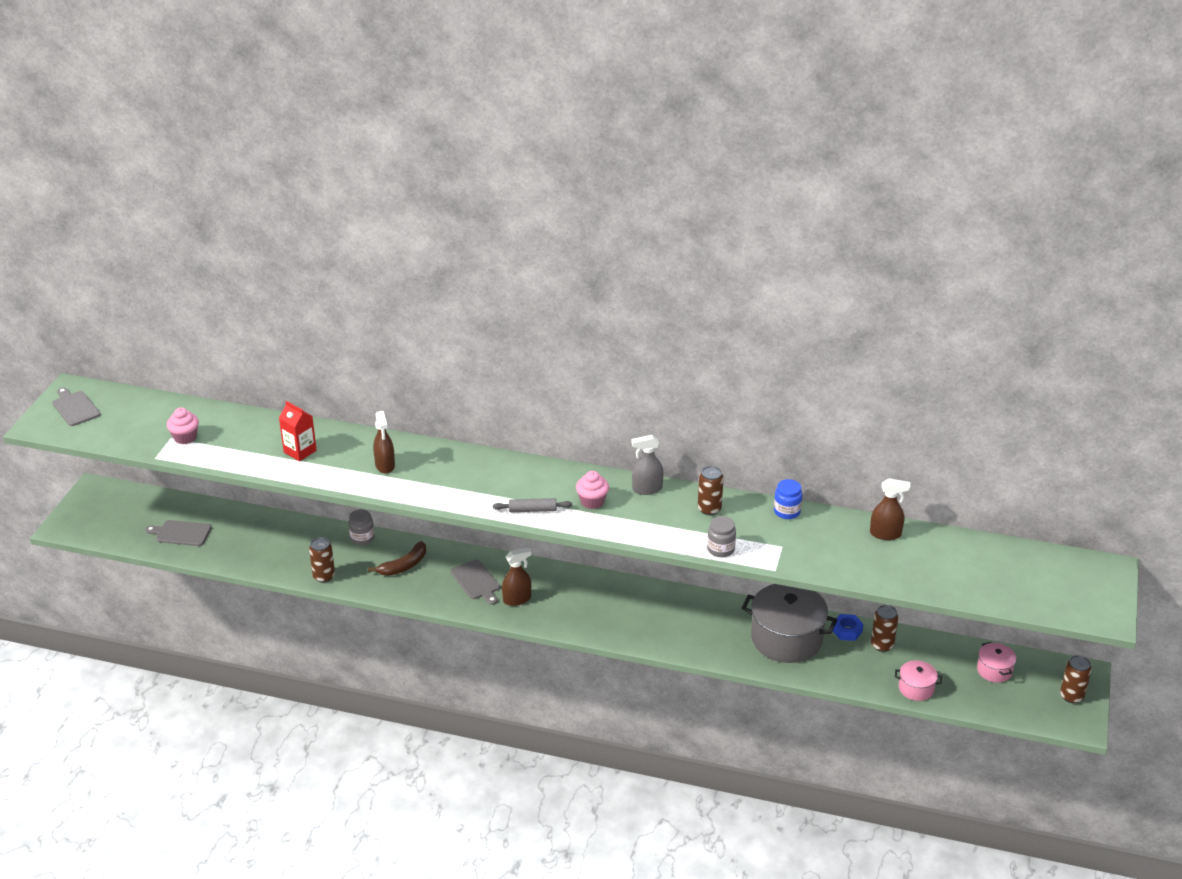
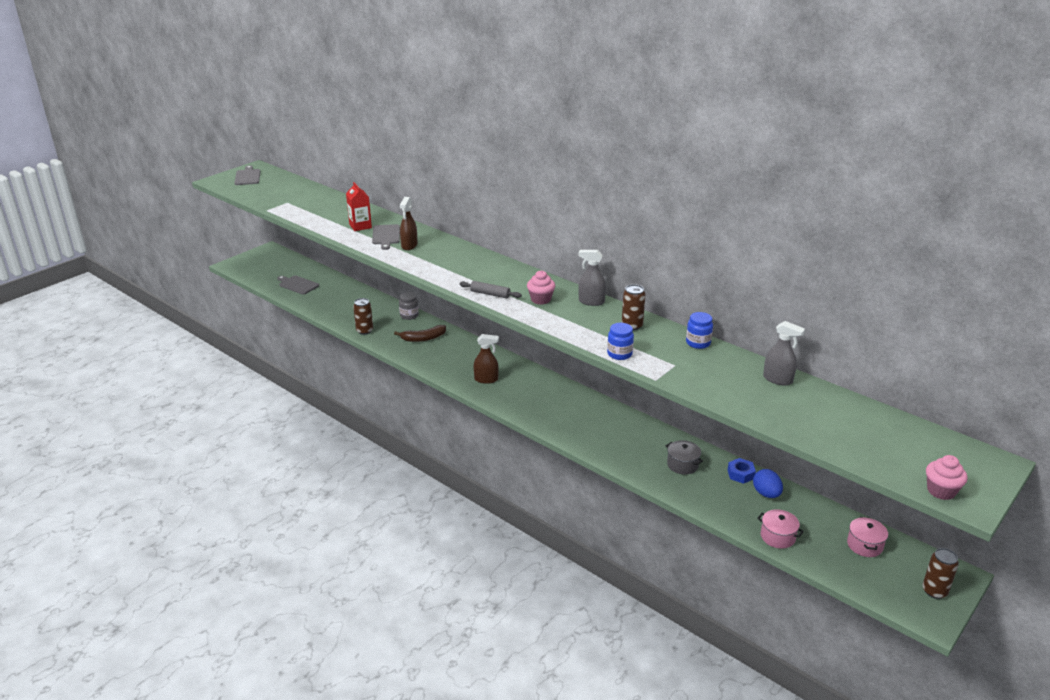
camera: 25 degrees right, 5 degrees down
pink cupcake [167,408,199,444] -> pink cupcake moved to [926,455,968,500]
grey cutting board [450,559,500,605] -> grey cutting board moved to [372,224,400,250]
grey jar [707,516,736,557] -> blue jar [607,323,634,360]
grey pot [742,584,837,663] -> grey pot [666,440,703,475], size x0.48
brown spray bottle [870,478,910,540] -> grey spray bottle [763,321,805,386]
brown can [871,605,898,652] -> blue egg [753,469,783,498]

